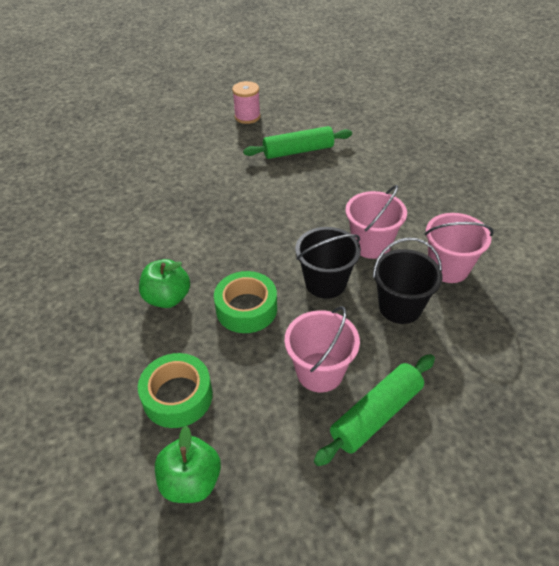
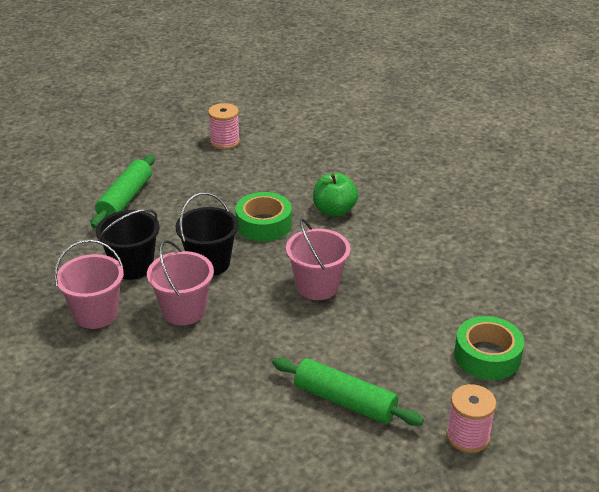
camera: 150 degrees right, 10 degrees down
green tape [138,353,213,428] -> green tape moved to [454,316,524,380]
green apple [155,426,221,503] -> pink spool [208,103,240,150]
green rolling pin [243,126,352,159] -> green rolling pin turned 75 degrees clockwise [272,357,424,426]
pink bucket [285,306,360,393] -> pink bucket moved to [286,218,350,300]

